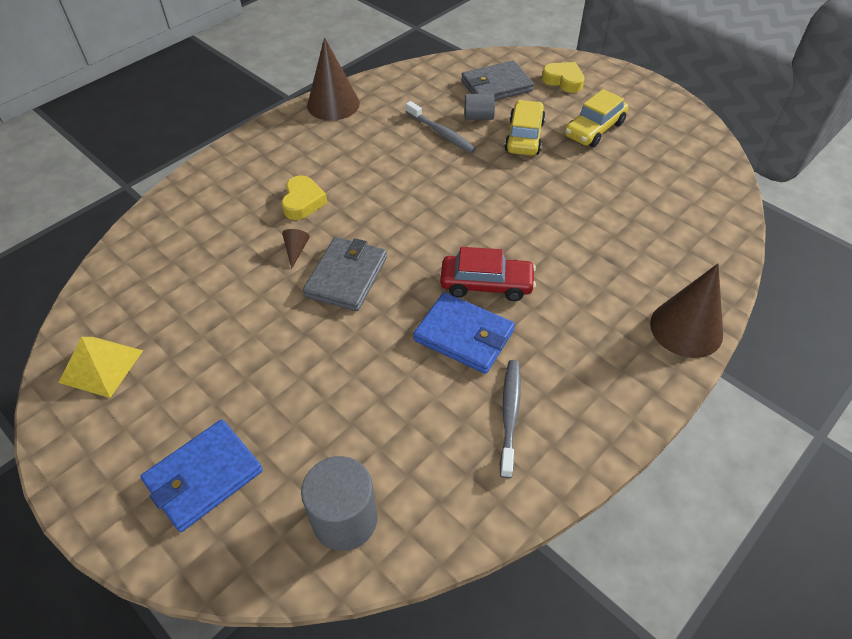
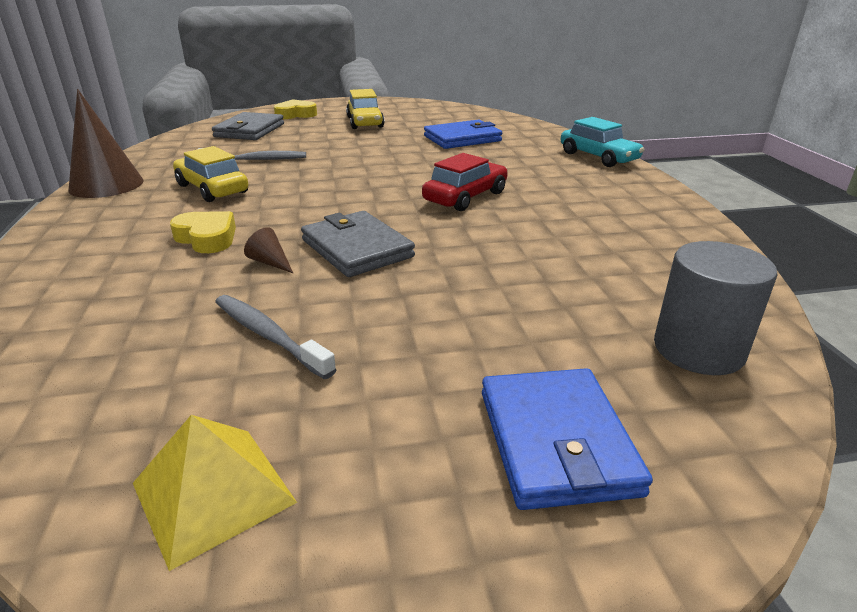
camera: 55 degrees left, 20 degrees down
blue wallet [413,292,515,374] -> blue wallet moved to [424,120,502,149]
grey cylinder [464,94,495,120] -> none
grey toothbrush [500,360,521,478] -> grey toothbrush moved to [215,295,337,379]
yellow car [505,100,546,156] -> yellow car moved to [173,146,248,202]
brown cone [650,264,723,358] -> turquoise car [561,117,645,167]

